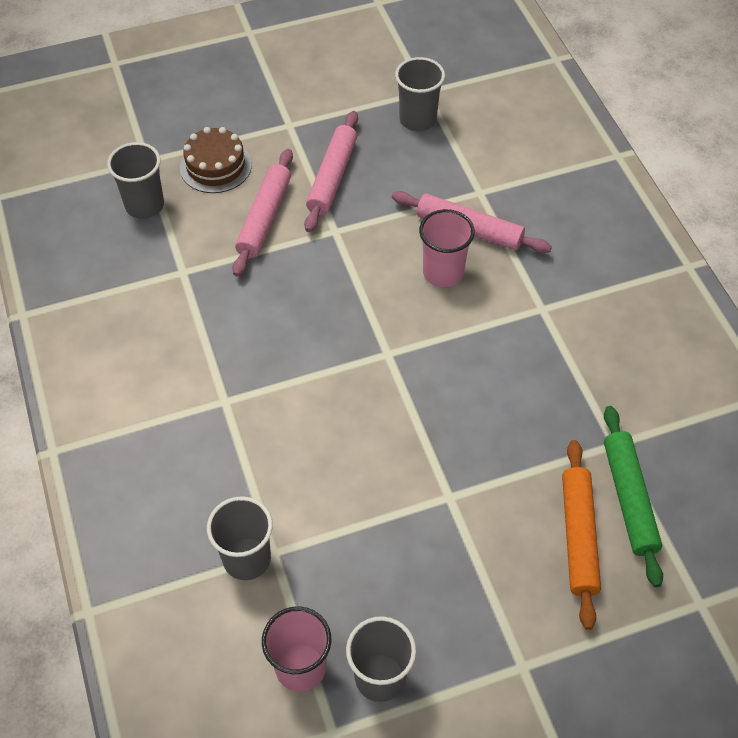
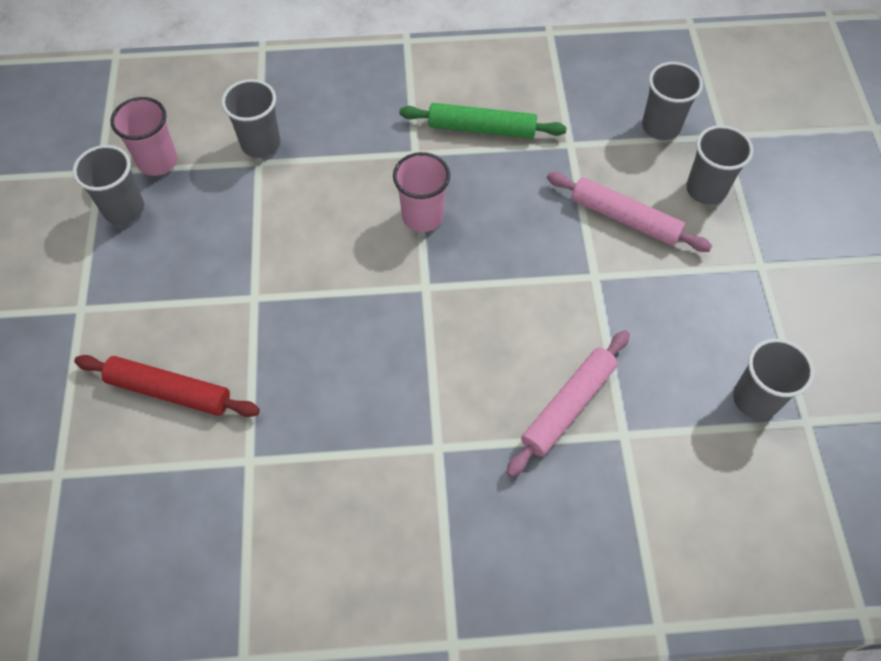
camera: 105 degrees right, 5 degrees up
brown cake [180,127,252,193] -> grey cup [686,125,754,205]
pink rolling pin [304,111,358,232] -> none
pink cup [419,209,475,287] -> pink cup moved to [393,152,450,232]
orange rolling pin [562,440,601,630] -> red rolling pin [74,355,260,417]
green rolling pin [604,406,663,587] -> green rolling pin moved to [399,103,567,139]

